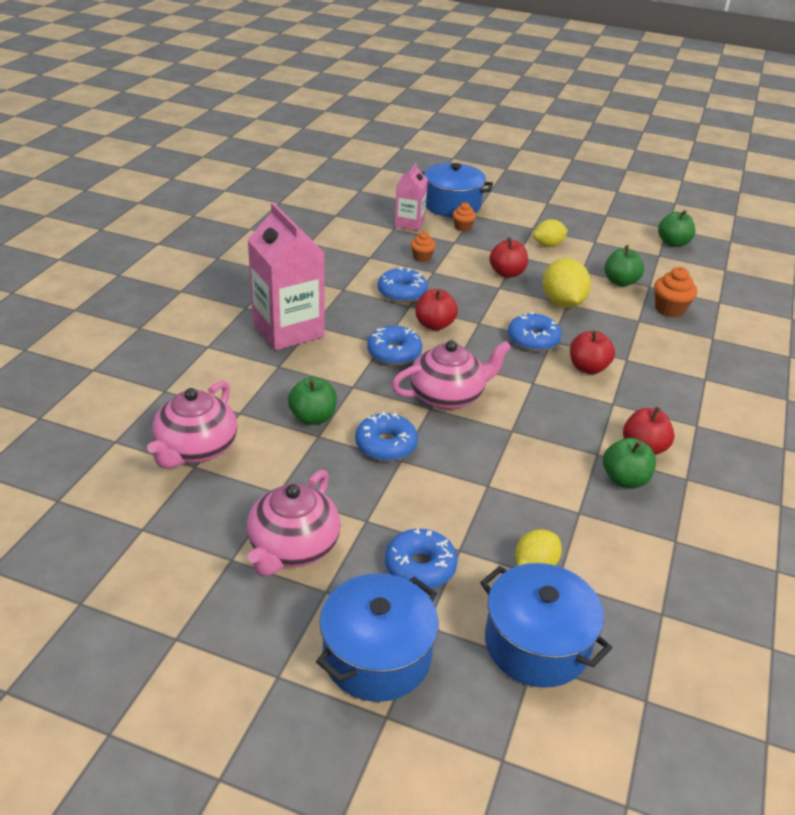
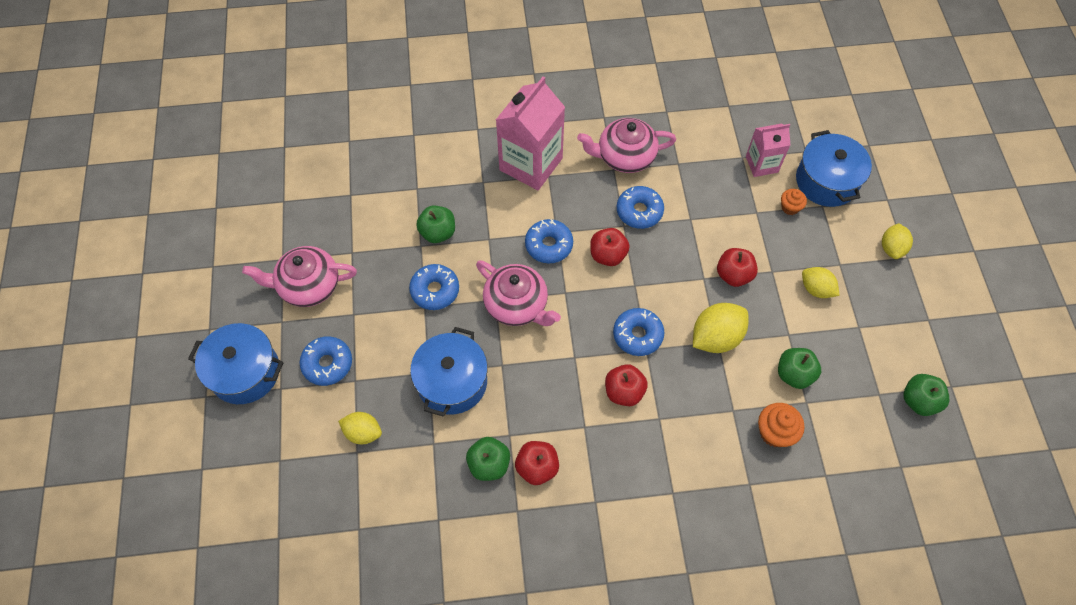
camera: 65 degrees right, 25 degrees up
pink teapot [147,381,237,469] -> pink teapot moved to [577,118,676,173]
orange cupcake [411,231,436,262] -> none
blue pot [480,563,612,688] -> blue pot moved to [410,327,488,417]
none -> yellow lemon [882,223,913,259]

